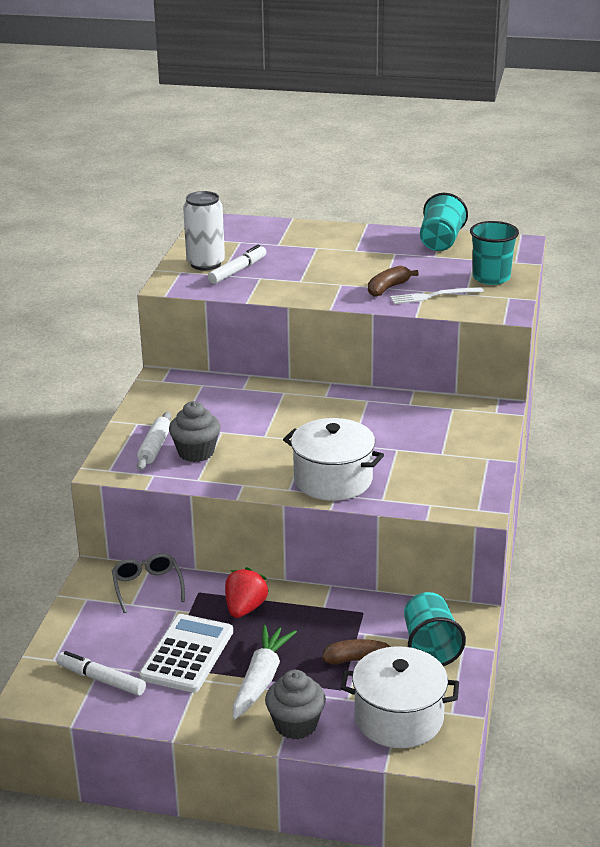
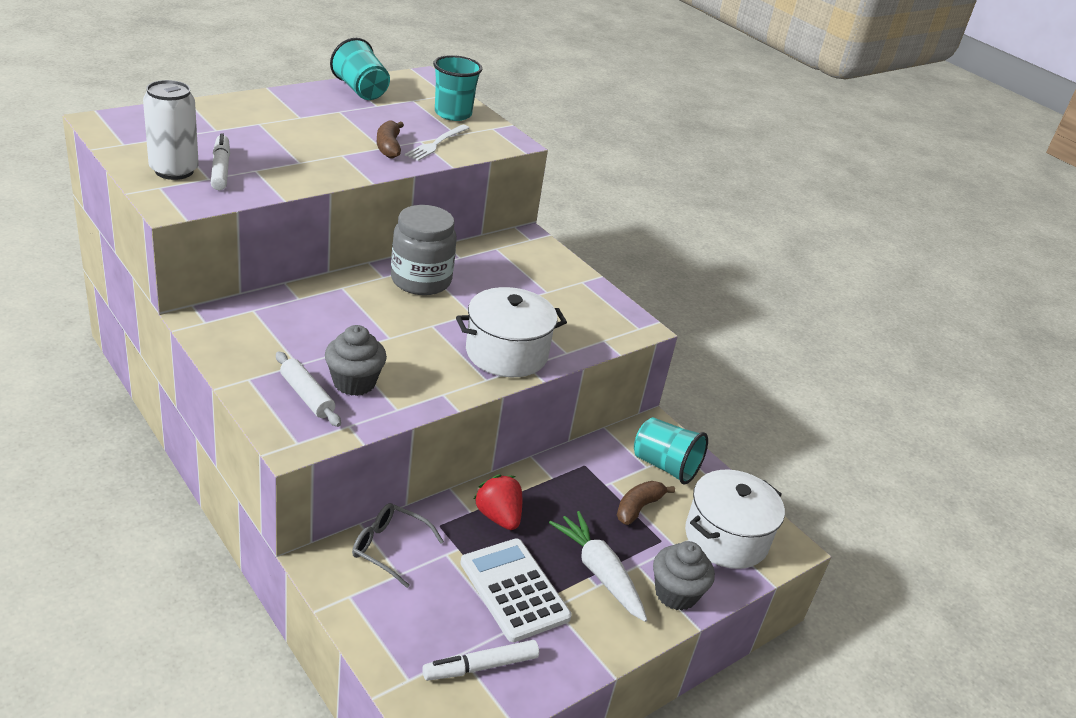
camera: 55 degrees left, 5 degrees up
none -> grey jar [391,205,457,295]

